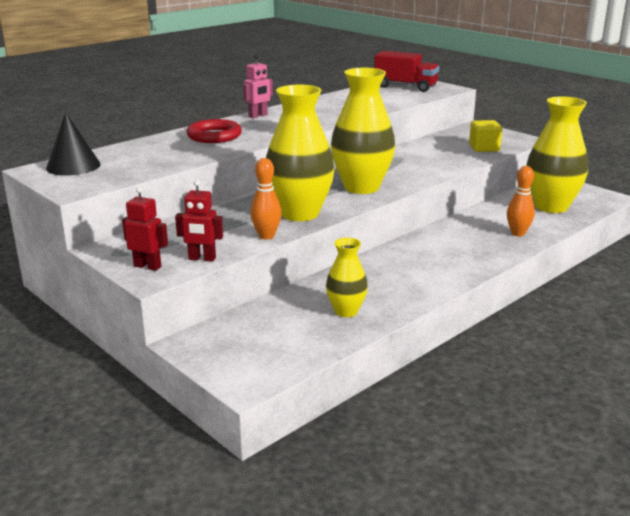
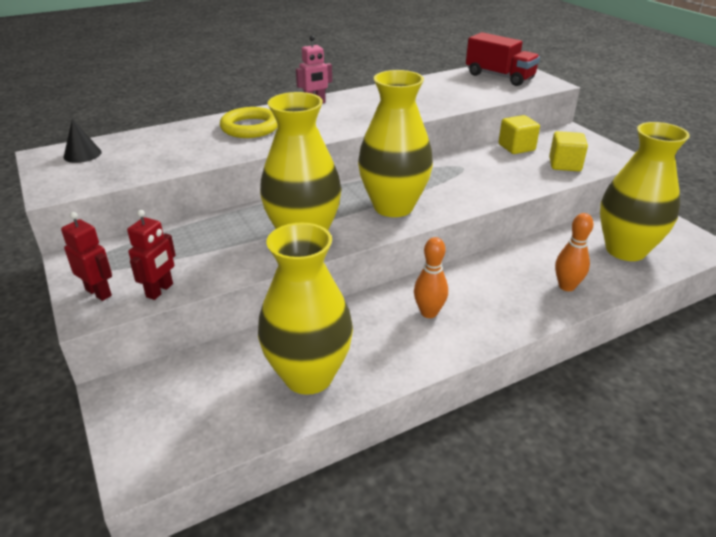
camera: 15 degrees right, 10 degrees up
black cone [46,112,101,176] -> black cone [64,119,102,163], size x0.65
red robot [175,180,223,262] -> red robot turned 90 degrees counterclockwise [127,210,176,300]
red ring [186,119,242,143] -> yellow ring [220,107,278,138]
orange bowling pin [250,158,282,239] -> orange bowling pin moved to [414,237,448,318]
yellow vase [326,238,368,317] -> yellow vase [258,223,353,395], size x1.86
none -> yellow cube [499,115,540,154]

